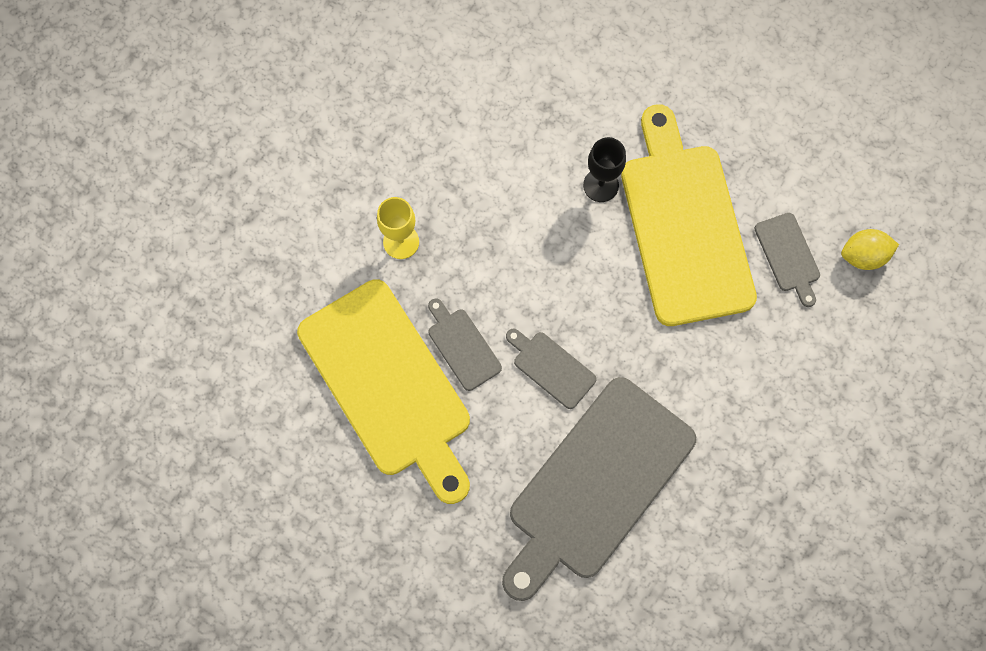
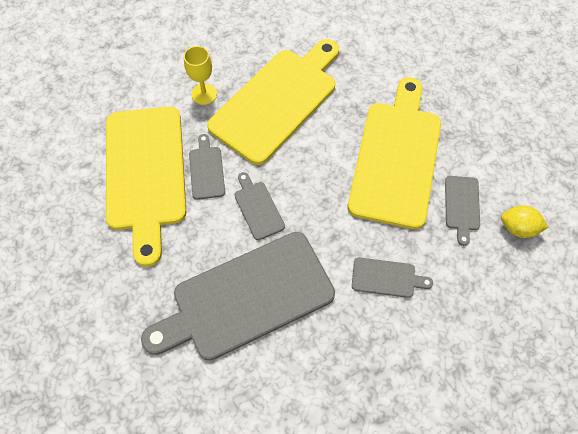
camera: 25 degrees right, 10 degrees down
black goblet [583,137,626,202] -> none
none -> yellow cutting board [207,39,339,165]
none -> grey cutting board [352,257,433,298]

